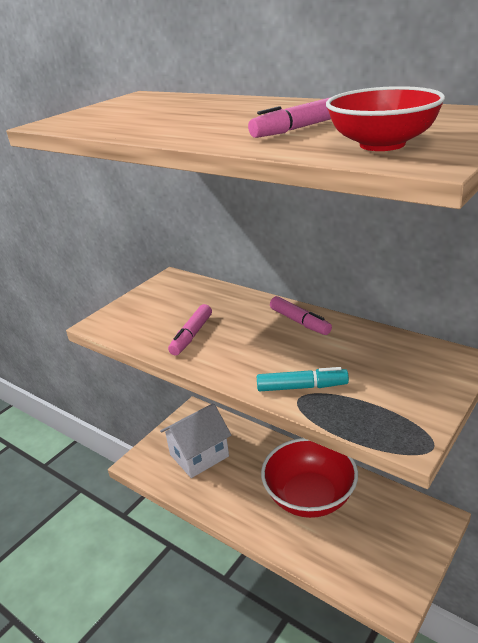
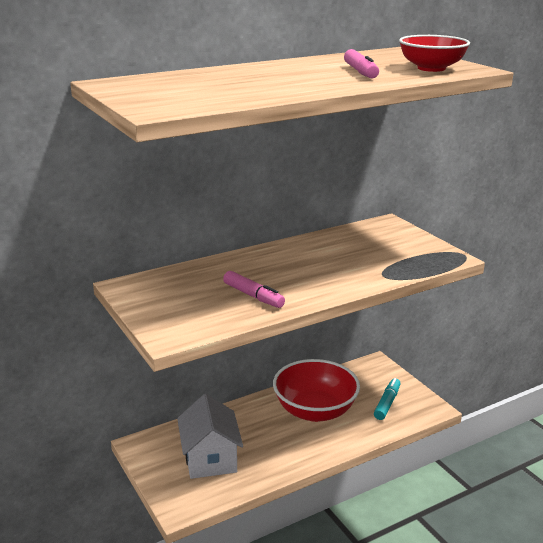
camera: 70 degrees left, 5 degrees down
turquoise marker [257,367,349,391] -> turquoise marker moved to [374,378,400,420]
pink marker [270,296,332,335] -> none

